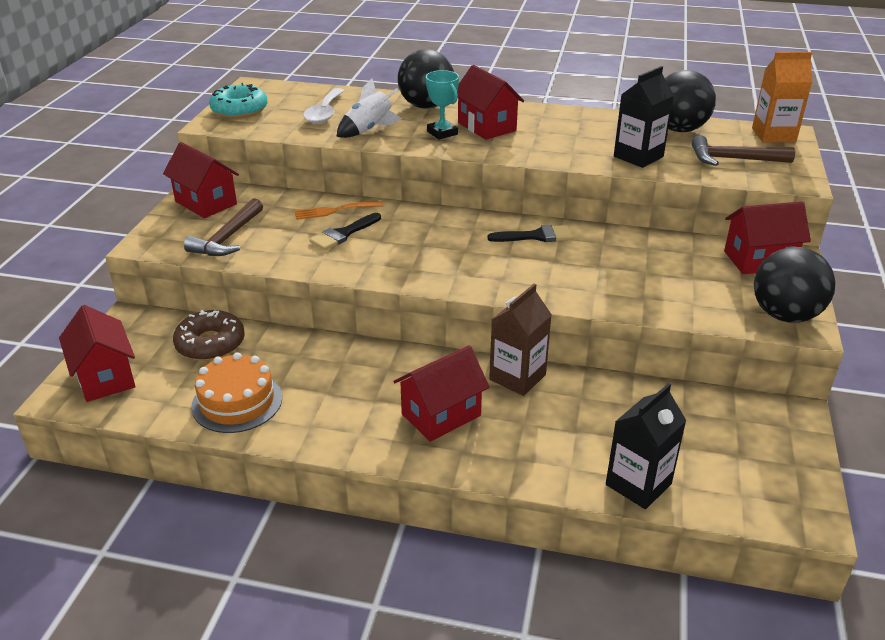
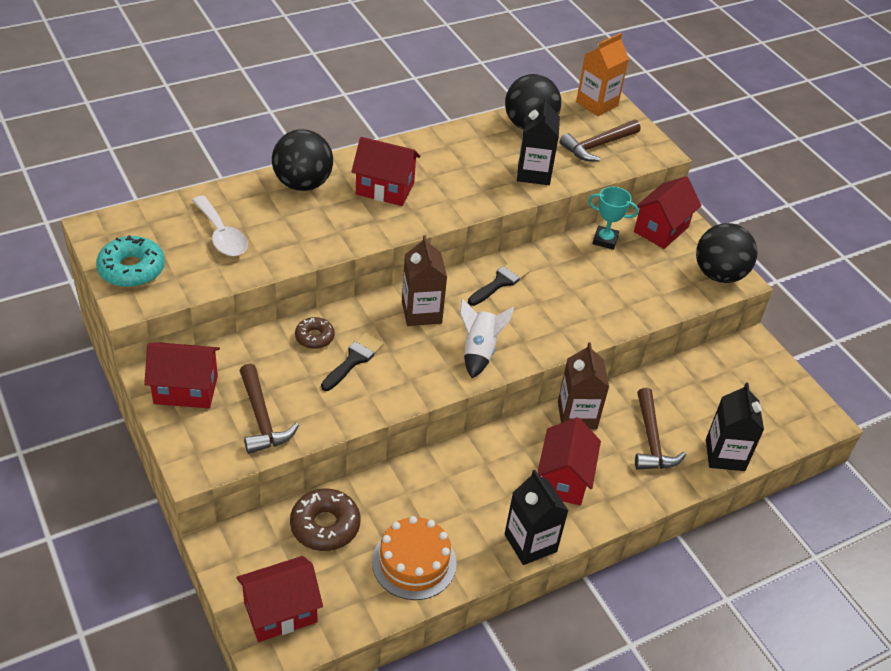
camera: 45 degrees left, 10 degrees up
red house [59,305,135,402] -> red house turned 45 degrees counterclockwise [236,556,323,642]
orange fork [295,201,383,220] -> brown donut [295,317,335,349]
black brush [309,213,381,250] -> black brush turned 150 degrees counterclockwise [321,333,384,391]
white rocket [336,79,402,138] -> white rocket moved to [460,298,514,378]
turquoise trophy [426,70,459,140] -> turquoise trophy moved to [588,187,639,250]
none -> brown carton [402,235,447,326]
none -> black carton [505,470,569,565]
none -> brown hammer [635,388,686,470]

